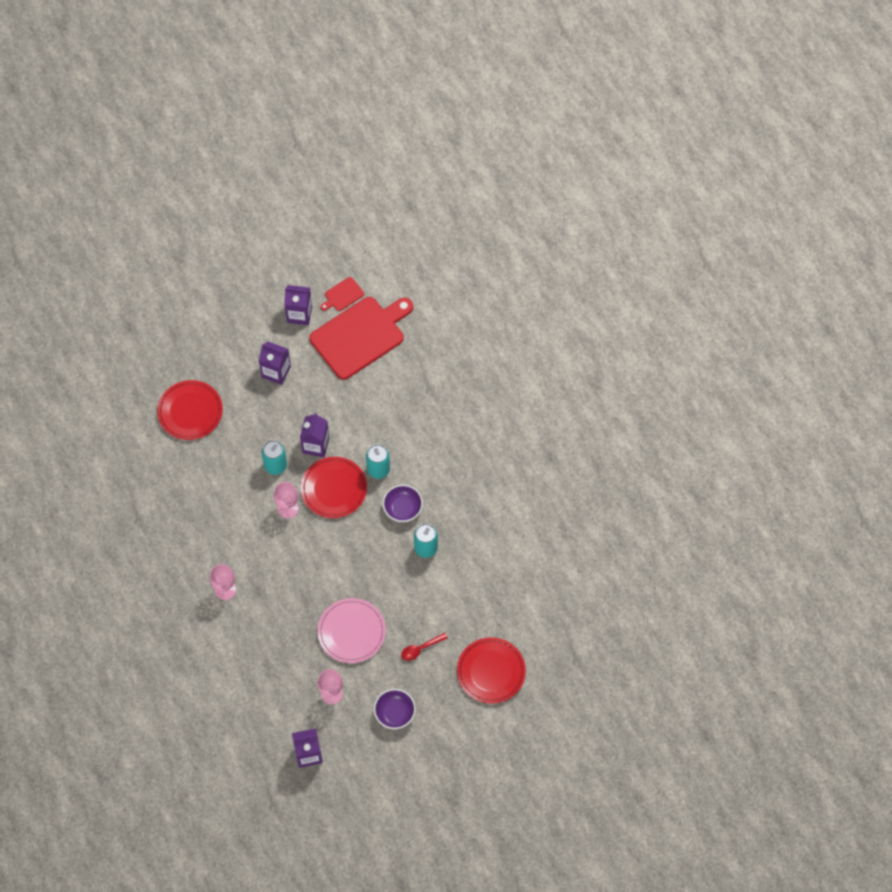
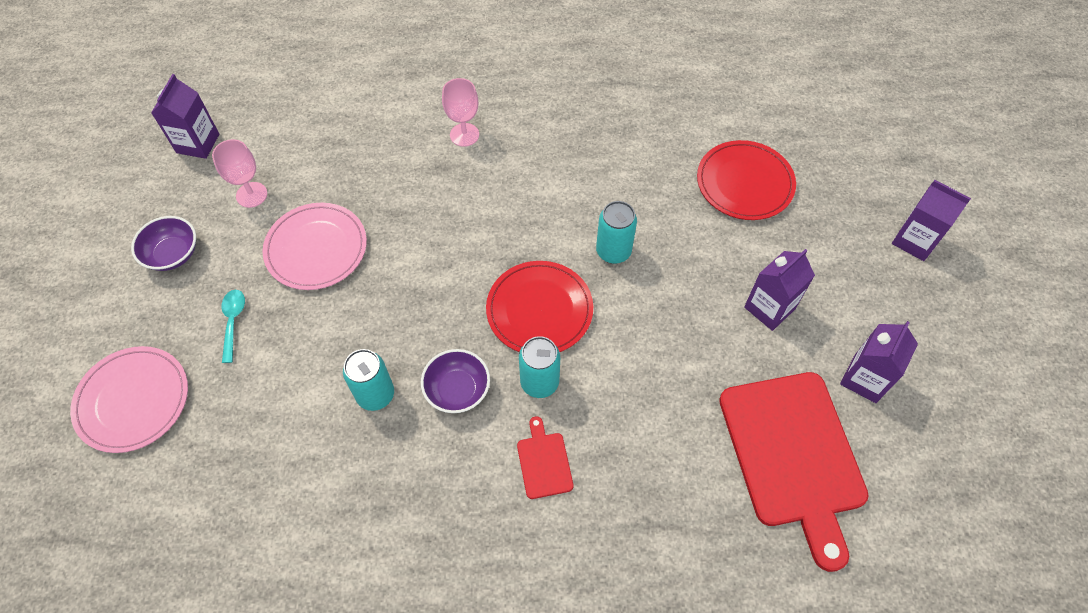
camera: 115 degrees right, 5 degrees down
pink goblet [274,482,298,519] -> none
purple carton [300,413,329,458] -> purple carton moved to [892,180,971,261]
red cutting board [321,277,364,311] -> red cutting board moved to [517,417,573,499]
red spoon [401,633,448,661] -> turquoise spoon [222,290,245,363]
red plate [457,637,526,704] -> pink plate [70,346,188,453]

